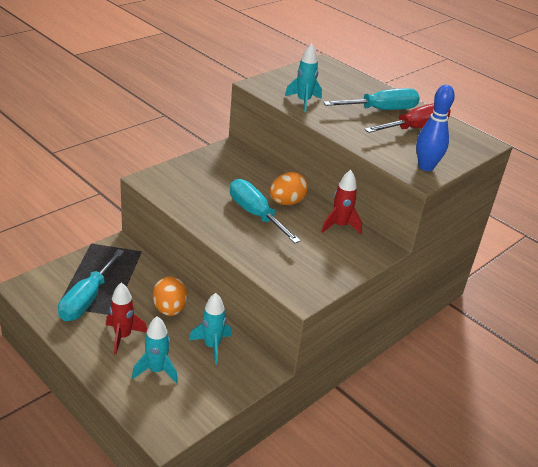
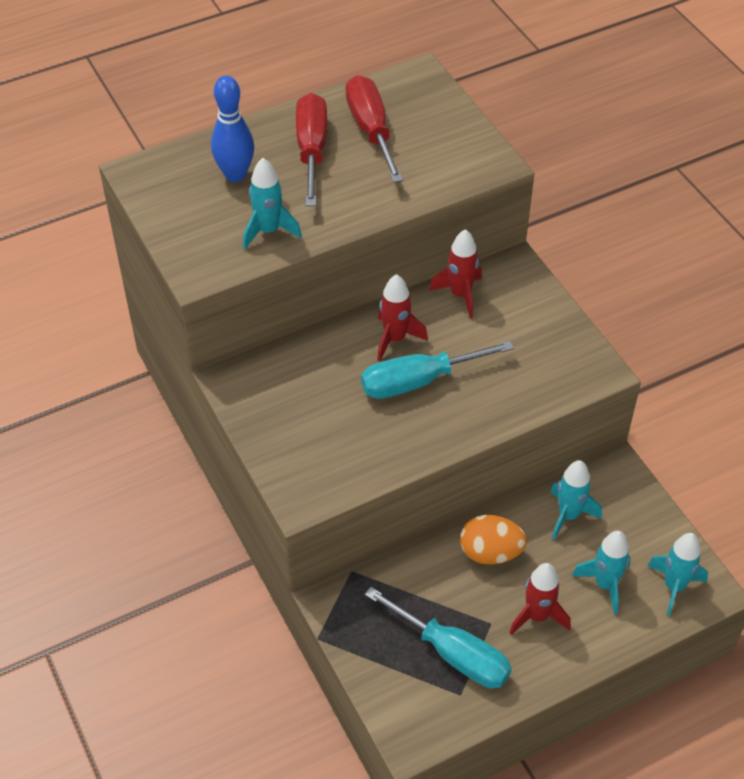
camera: 70 degrees left, 15 degrees up
orange egg [270,172,308,205] -> red rocket [377,274,428,361]
turquoise screwdriver [323,88,420,110] -> red screwdriver [296,93,327,206]
blue bowling pin [416,85,455,171] -> blue bowling pin moved to [211,75,254,182]
none -> turquoise rocket [647,533,708,616]

